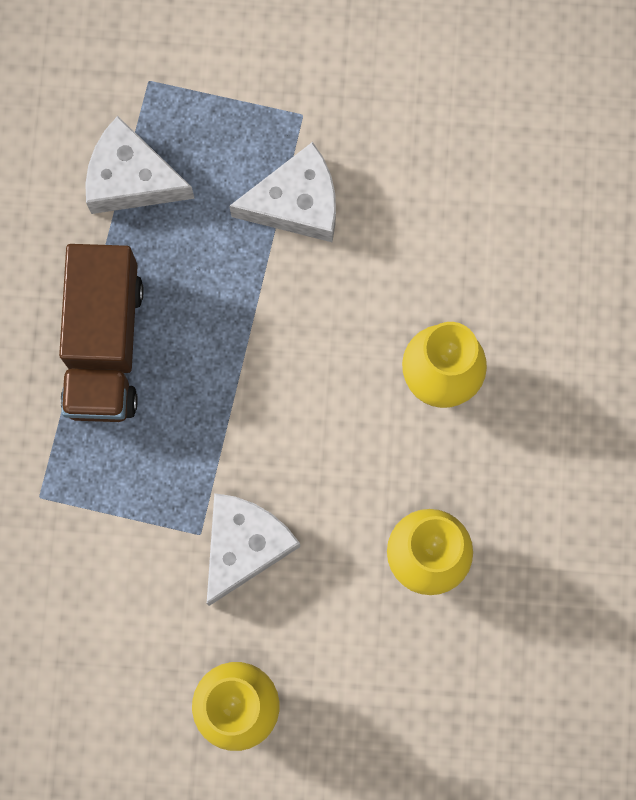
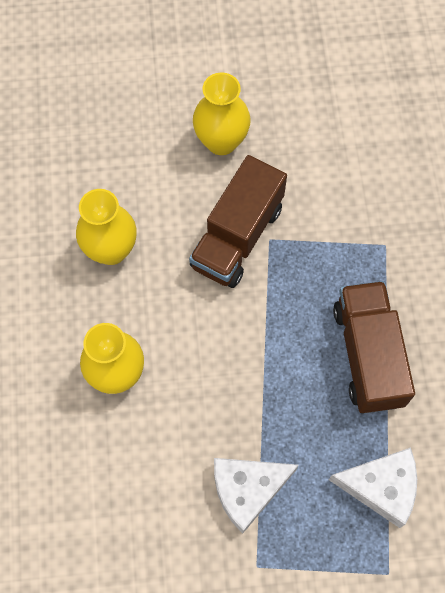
camera: 170 degrees right, 10 degrees down
white cheese [207,493,300,606] -> brown truck [189,155,287,288]

